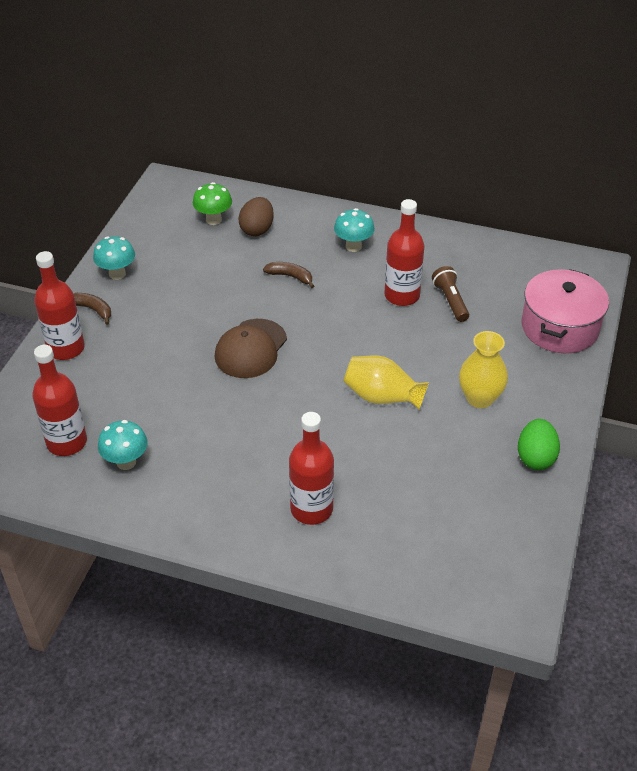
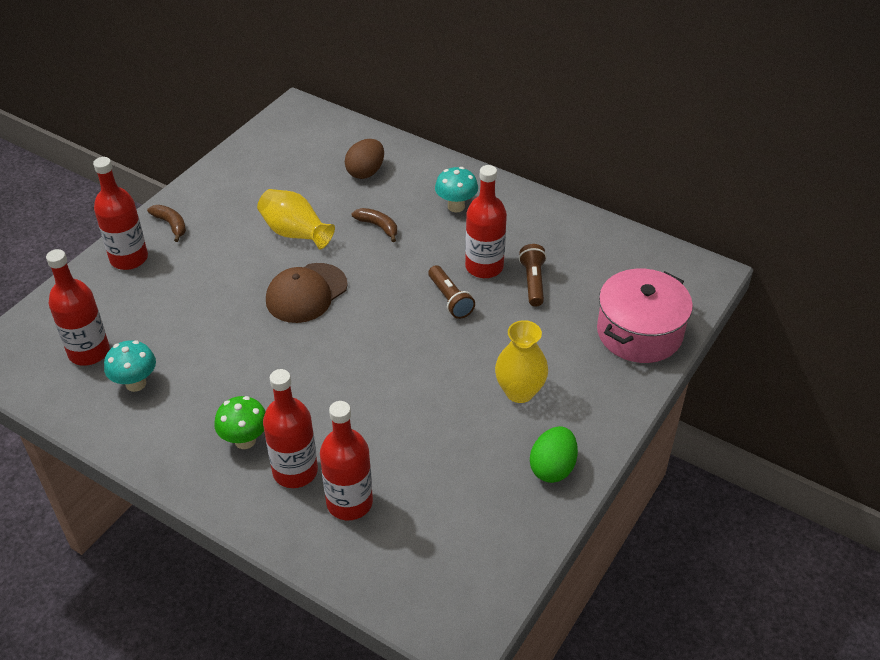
camera: 15 degrees right, 0 degrees up
turquoise mushroom [93,236,135,280] -> none
green mushroom [193,182,232,225] -> green mushroom moved to [214,396,266,449]
yellow vase [343,356,429,410] -> yellow vase moved to [257,189,335,249]
none -> red bottle [320,401,373,520]
none -> brown flashlight [428,265,475,319]

